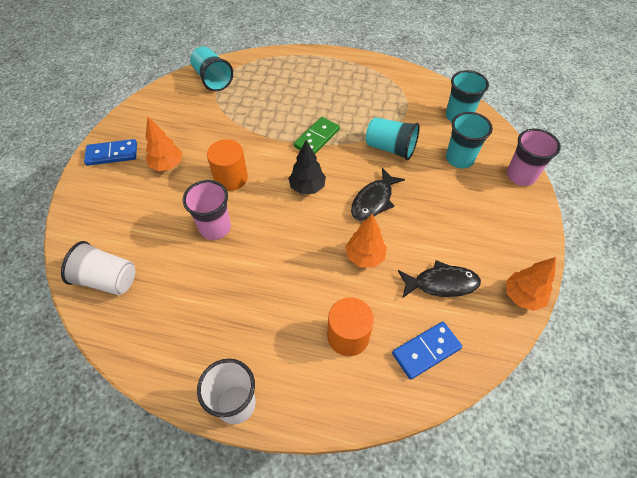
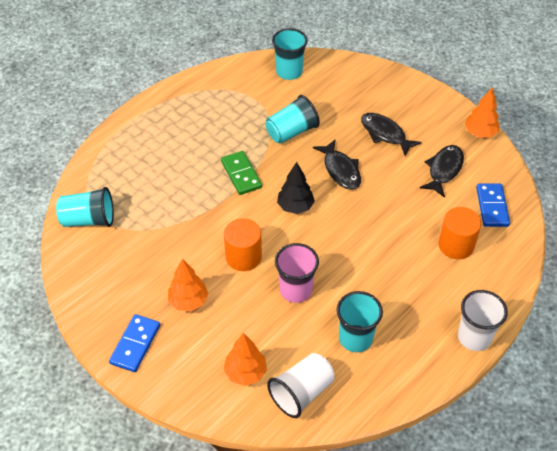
camera: 60 degrees left, 5 degrees down
orange tree [345,214,387,267] -> orange tree moved to [223,333,267,386]
turquoise cup [446,112,493,168] -> turquoise cup moved to [336,291,383,352]
pink cup [507,129,561,186] -> none
none -> black fish [361,113,422,156]

